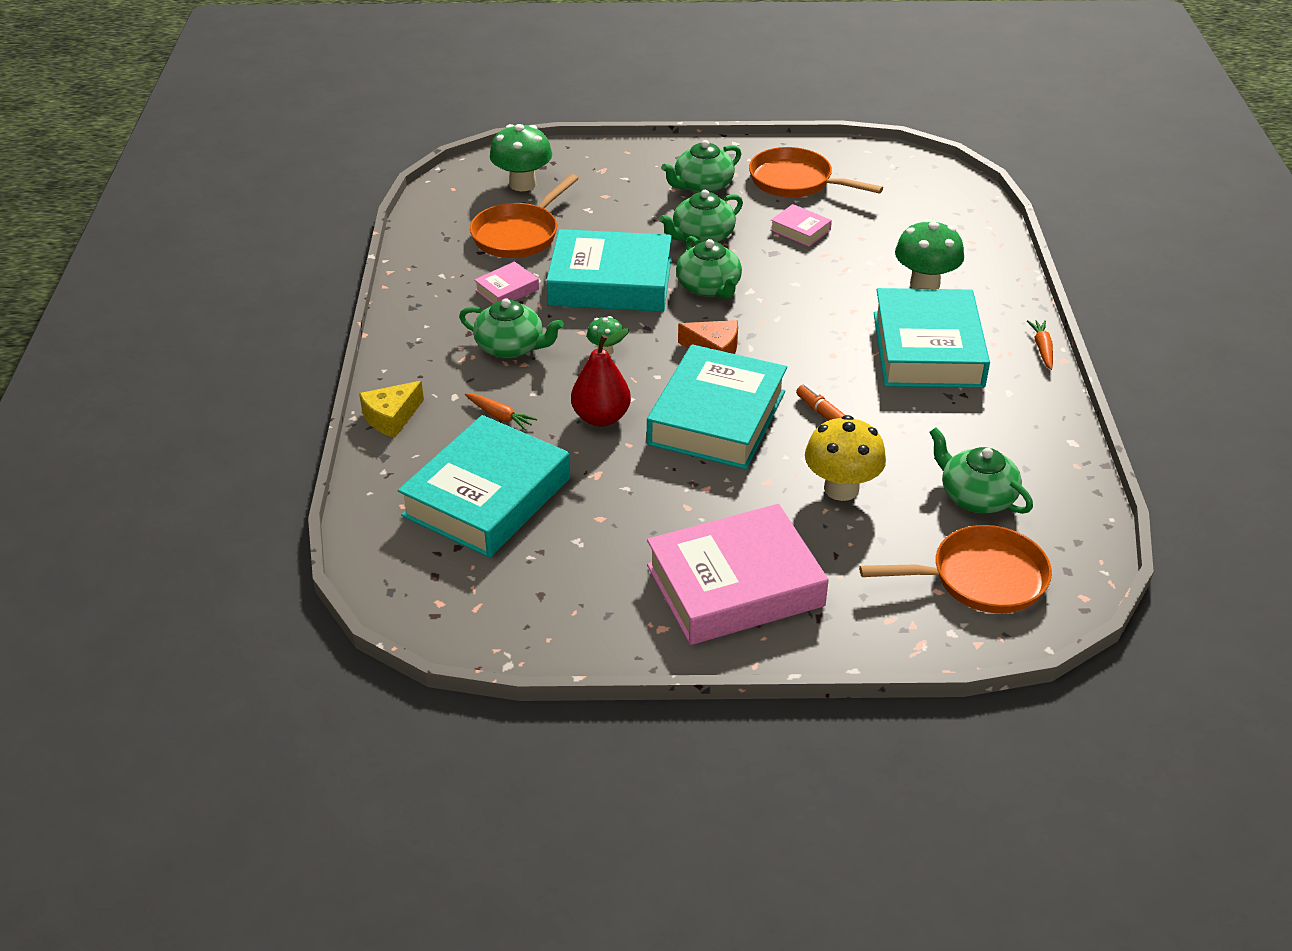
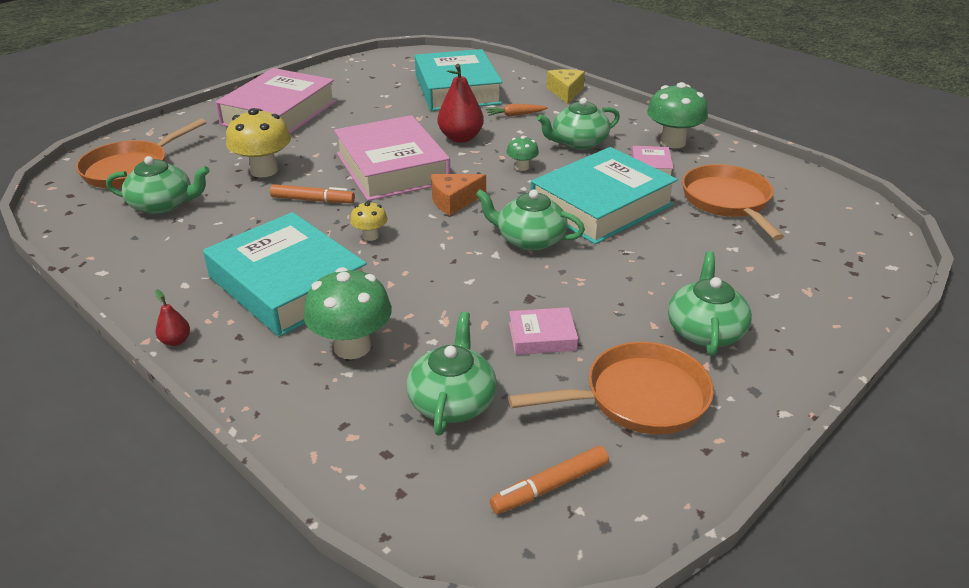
camera: 135 degrees right, 5 degrees down
green mushroom [490,124,552,191] -> green mushroom moved to [647,82,708,148]
turquoise book [647,344,787,469] -> pink book [334,115,451,201]
green teapot [659,190,743,243] -> green teapot moved to [406,312,497,436]
orange carrot [1027,320,1053,370] -> red pear [155,289,190,346]
none -> yellow mushroom [350,201,387,241]
none -> orange marker [490,446,609,514]

